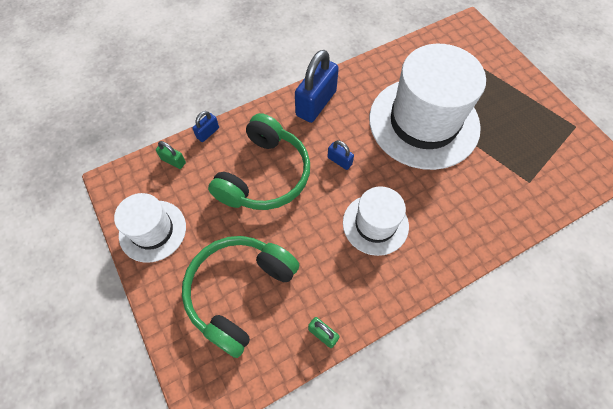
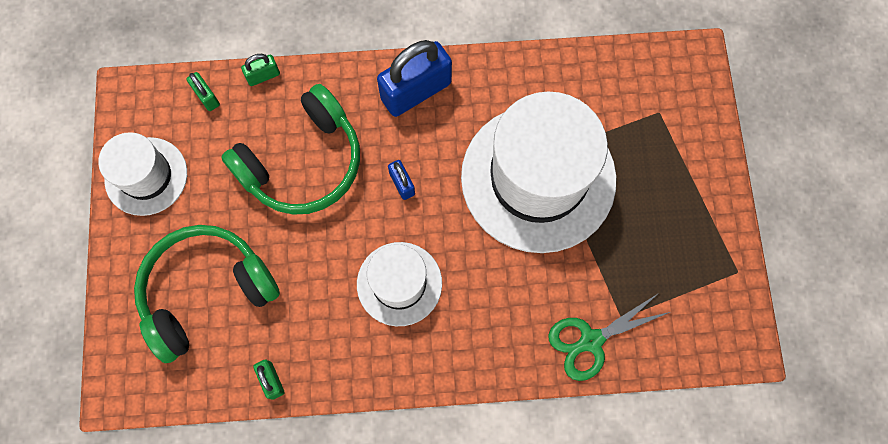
camera: 25 degrees right, 10 degrees up
blue padlock [192,111,219,142] -> green padlock [241,54,280,86]
none -> green scissors [548,293,670,381]

